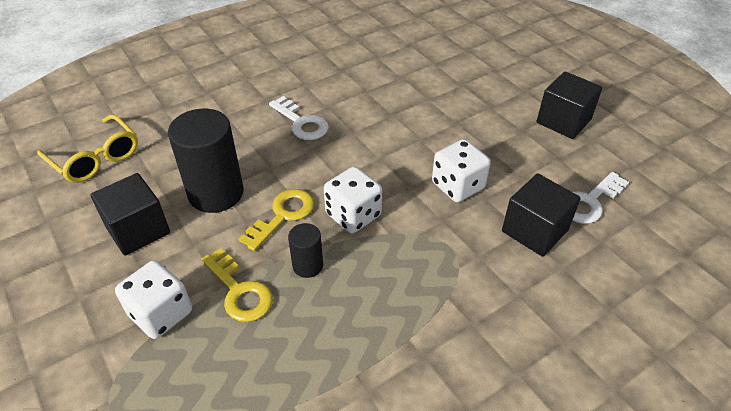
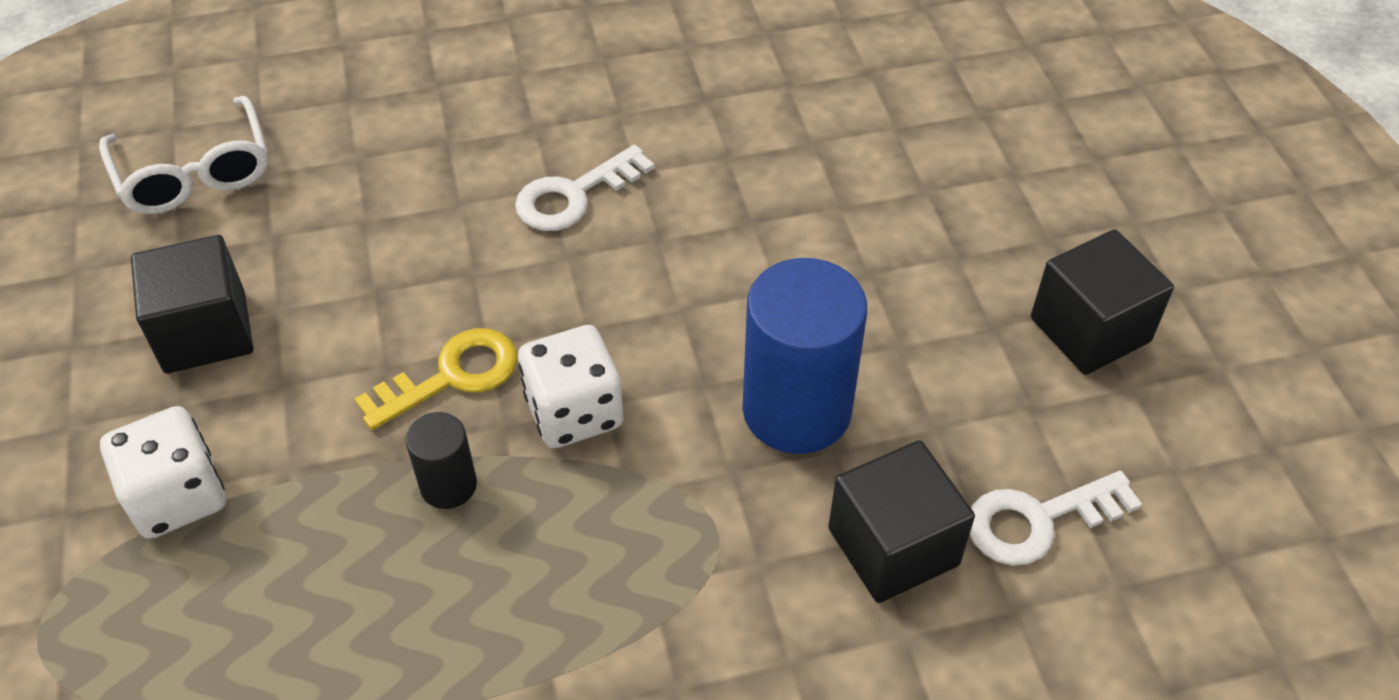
camera: 20 degrees right, 5 degrees up
yellow glasses [37,114,138,183] -> white glasses [99,96,268,214]
black cylinder [168,109,244,213] -> none
yellow key [201,248,273,322] -> none
white key [269,96,329,140] -> white key turned 75 degrees clockwise [515,145,654,231]
white dice [432,139,491,202] -> blue cylinder [742,258,867,454]

